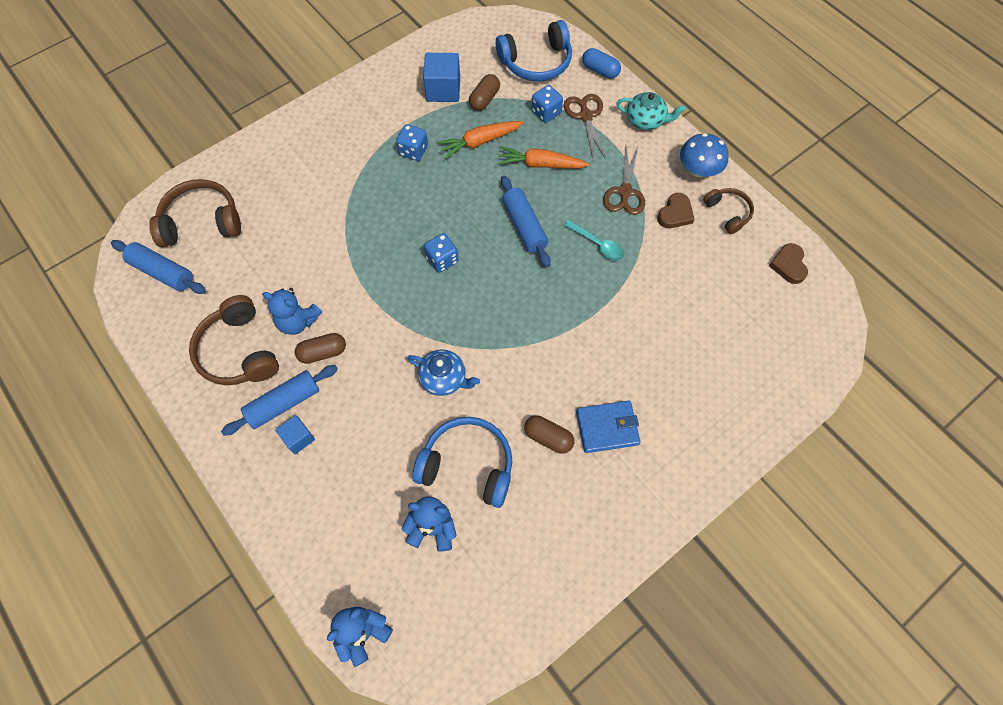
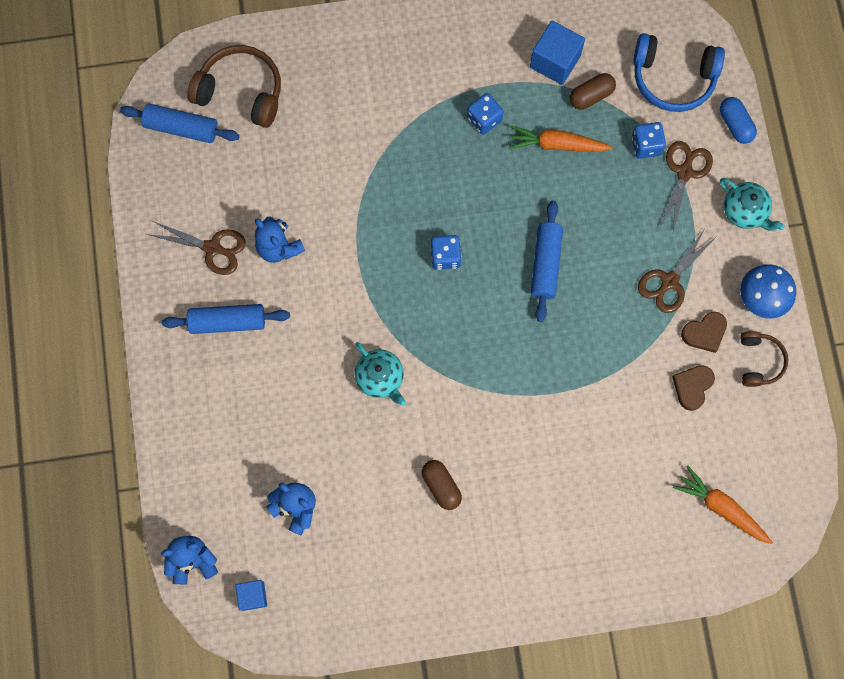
camera: 30 degrees right, 10 degrees up
blue rolling pin [111,240,206,294] -> blue rolling pin turned 45 degrees counterclockwise [120,104,240,143]
brown headphones [189,295,279,385] -> brown scissors [147,221,246,275]
blue cube [275,415,315,454] -> blue cube moved to [235,580,267,611]
brown capsule [295,333,346,364] -> none
blue teapot [407,349,480,396] -> turquoise teapot [355,342,406,406]
blue headphones [412,417,512,508] -> none
orange carrot [497,146,590,168] -> orange carrot moved to [673,466,773,544]
turquoise spoon [563,220,624,261] -> none
blue wallet [576,401,641,453] -> none
brown heart [769,243,808,284] -> brown heart moved to [672,365,715,411]

